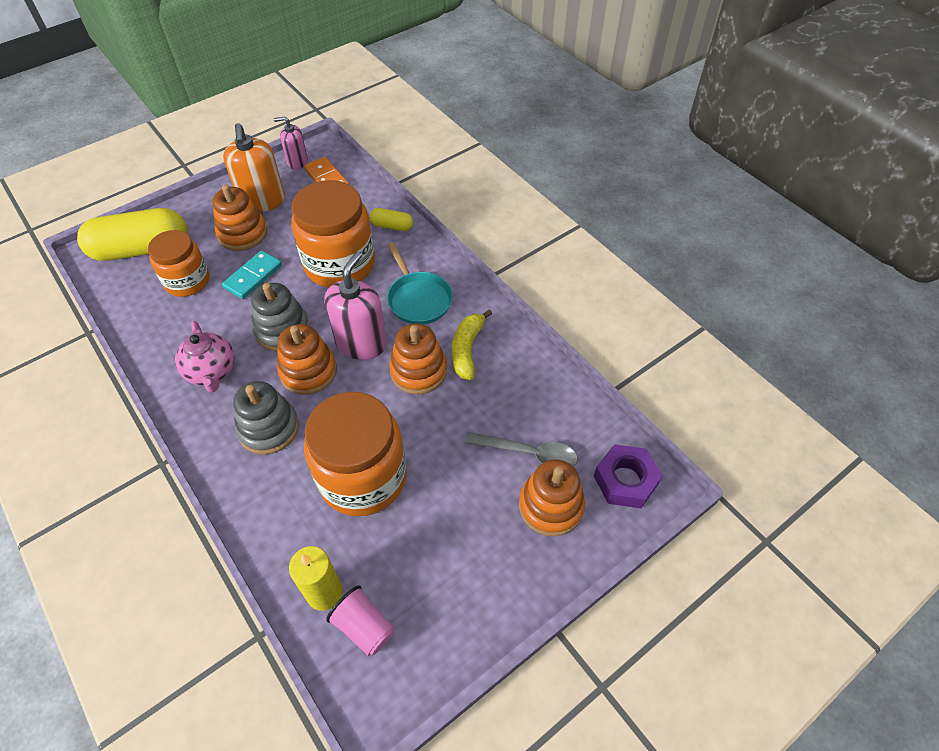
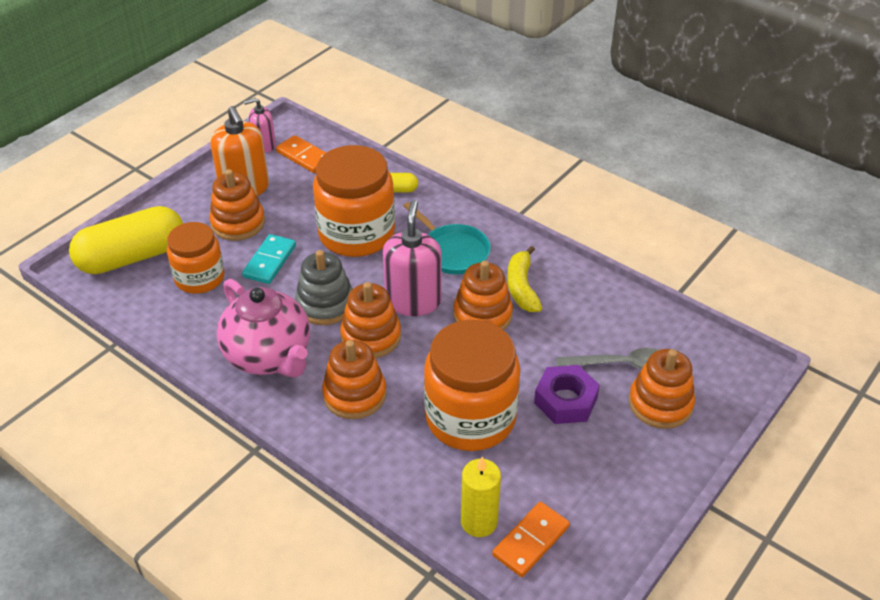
camera: 15 degrees left, 10 degrees down
pink teapot [175,321,235,392] -> pink teapot [217,279,310,378], size x1.52
grey stacking toy [233,381,299,455] -> orange stacking toy [322,340,387,419]
pink cup [326,585,394,656] -> orange domino [492,502,570,577]
purple nut [594,444,662,508] -> purple nut moved to [534,365,600,424]

